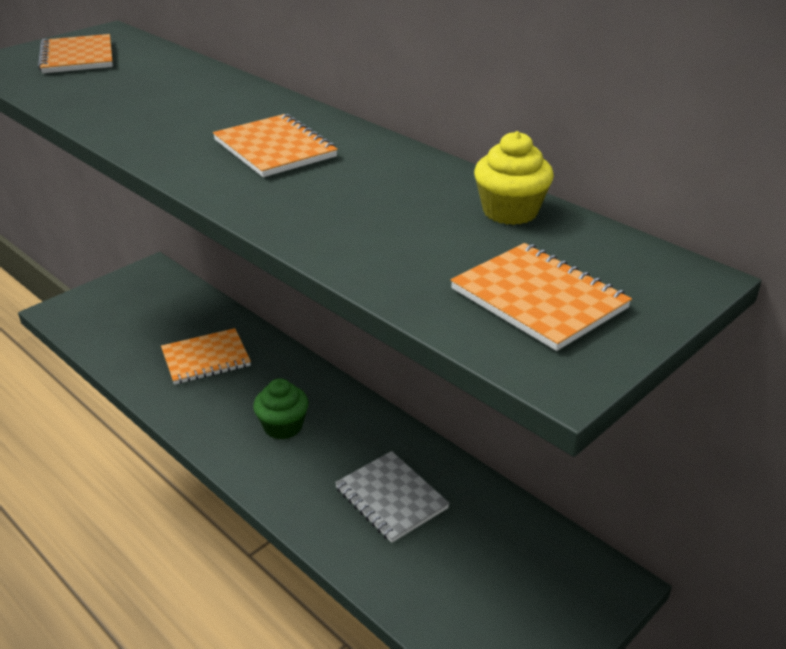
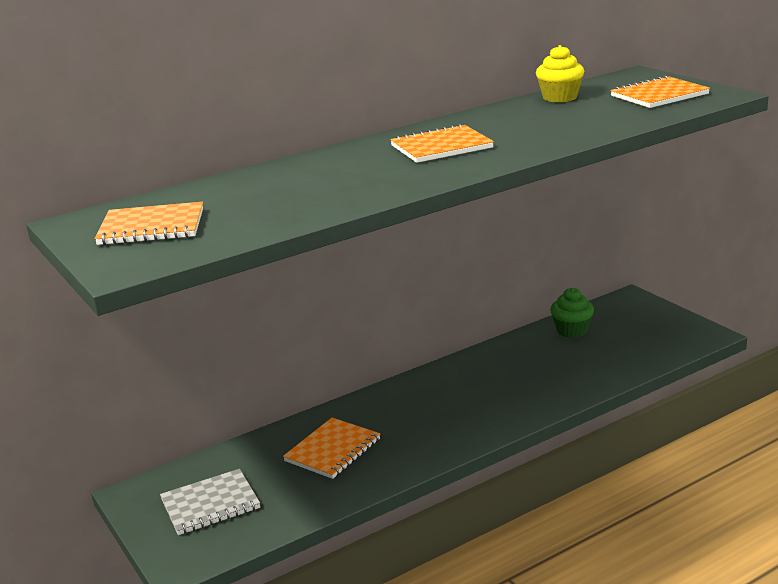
camera: 75 degrees left, 10 degrees down
orange notebook [161,328,251,385] -> orange notebook turned 45 degrees clockwise [283,418,380,479]
green cupcake [253,378,308,440] -> green cupcake moved to [550,288,594,338]
grey notebook [335,451,450,543] -> grey notebook moved to [160,469,260,535]

